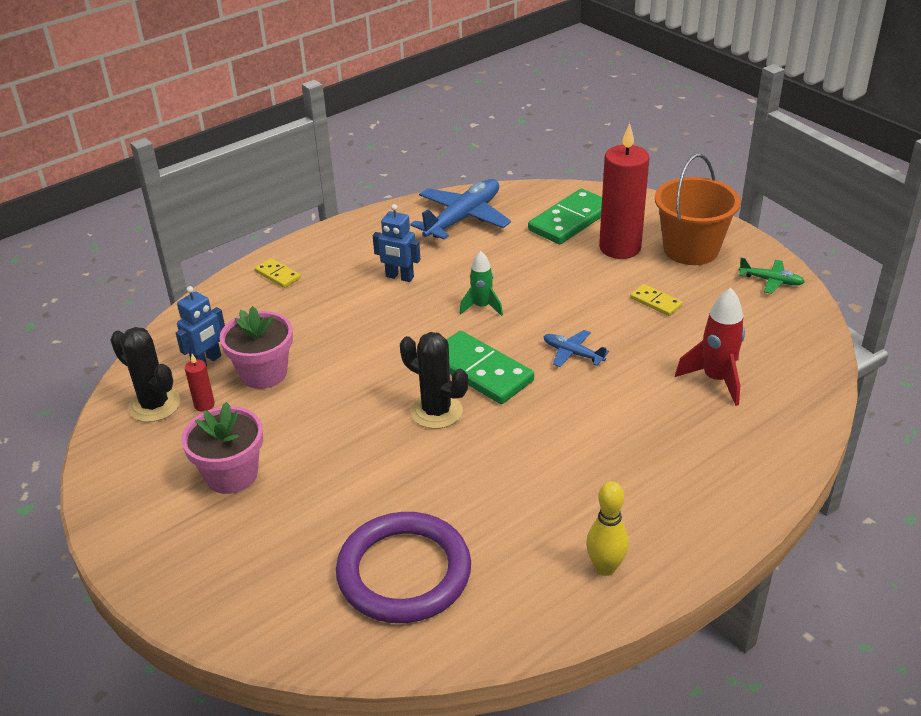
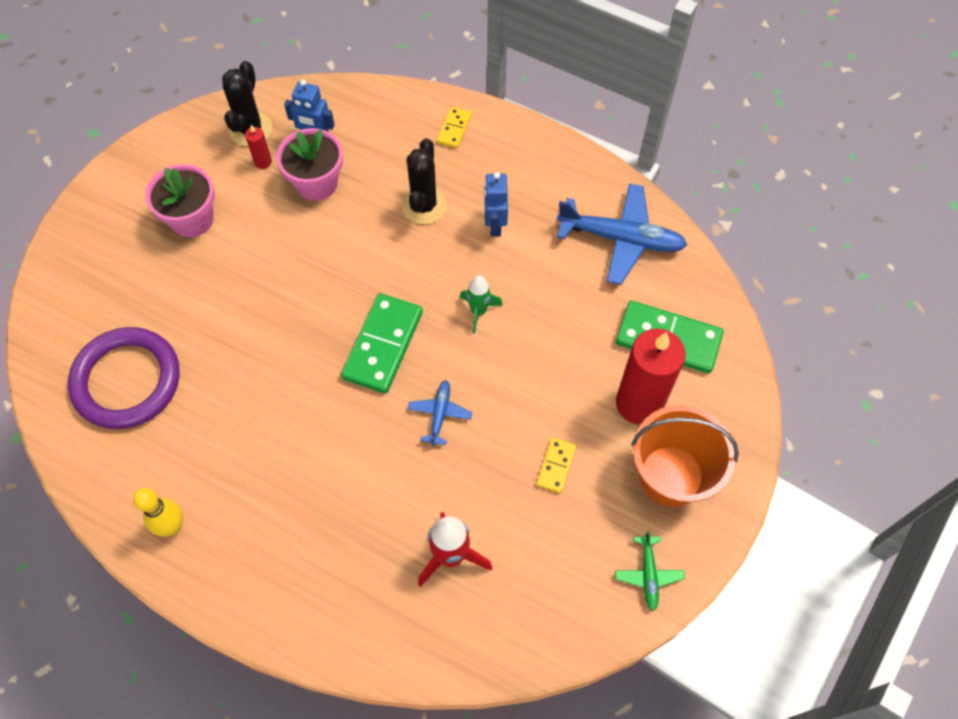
camera: 65 degrees right, 25 degrees up
black cactus [400,332,468,429] -> black cactus moved to [401,138,447,224]

